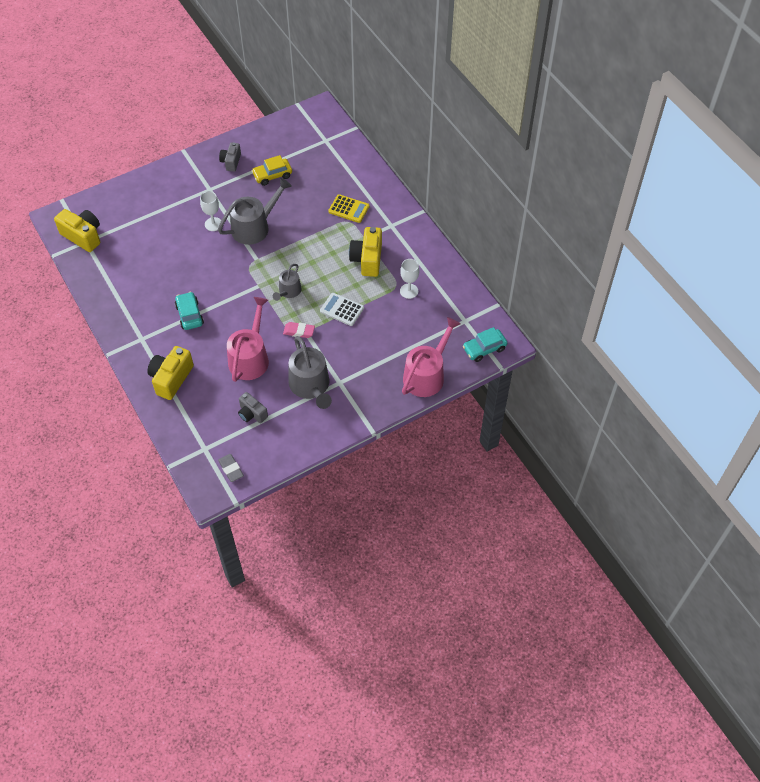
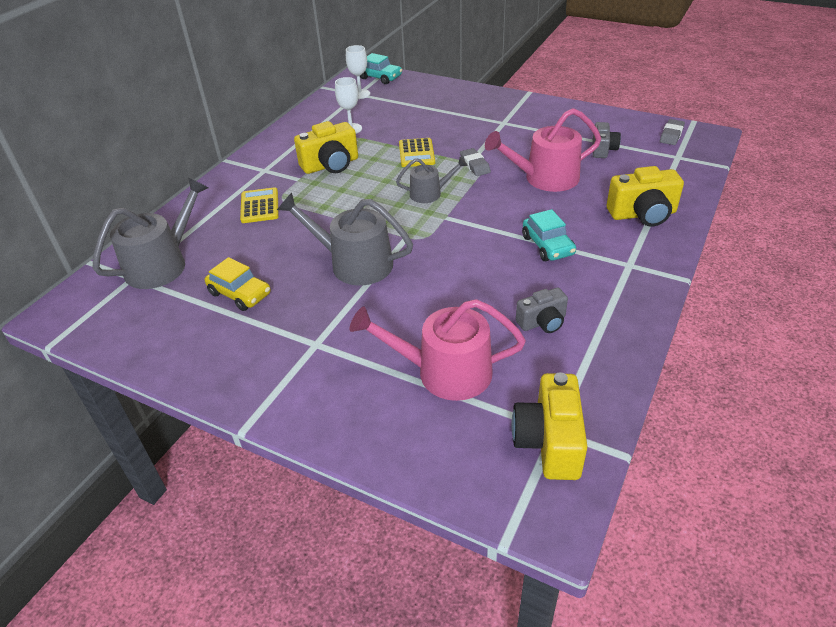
camera: 120 degrees left, 15 degrees down
turquoise car [175,292,204,330] -> turquoise car turned 60 degrees counterclockwise [522,209,576,261]
white goblet [200,191,221,231] -> white goblet moved to [346,45,370,99]
grey camera [219,142,241,172] -> grey camera moved to [516,288,568,333]
pink eraser [283,322,315,338] -> grey eraser [460,148,491,176]
grey watering can [289,336,332,409] -> grey watering can moved to [93,177,209,289]
white calculator [320,293,364,326] -> yellow calculator [399,138,435,167]
pink watering can [402,317,460,397] -> pink watering can moved to [350,299,526,401]

